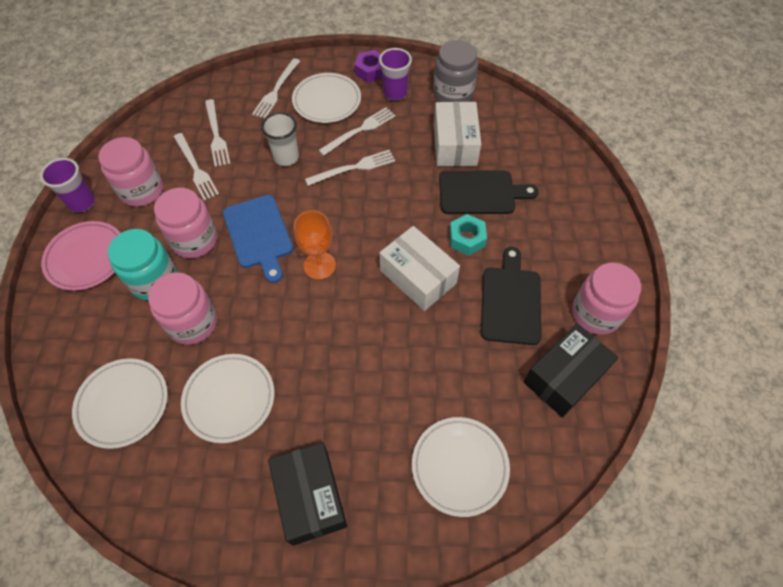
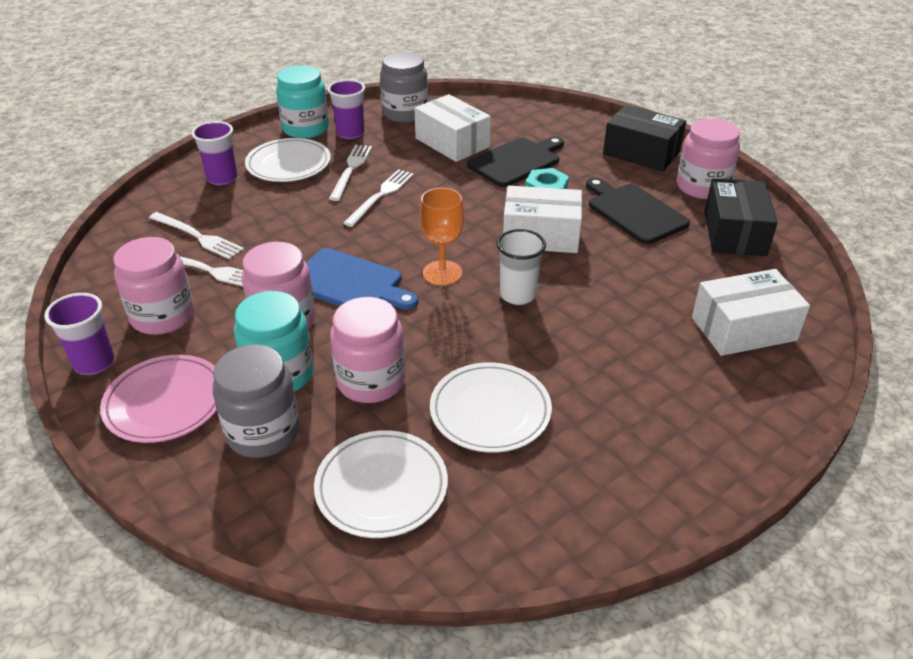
camera: 40 degrees left, 20 degrees down
white fork [252,58,300,118] -> purple cup [191,121,237,186]
white cup [261,112,299,166] -> white cup moved to [496,229,546,305]
black box [268,442,347,546] -> black box moved to [603,105,686,171]
purple nut [355,50,383,83] -> turquoise jar [276,66,329,139]
white plate [412,417,510,517] -> white box [692,269,810,356]
none -> grey jar [213,345,300,458]

